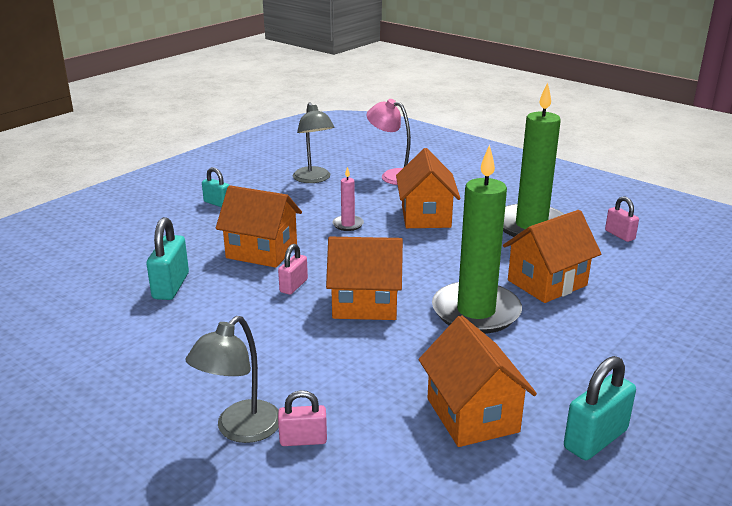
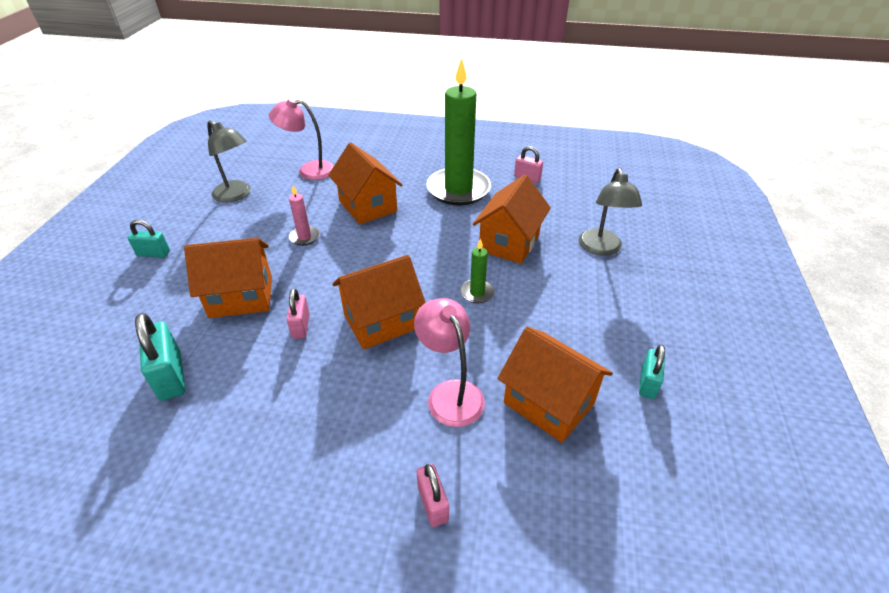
camera: 30 degrees left, 15 degrees up
grey lamp [186,316,279,443] -> grey lamp moved to [579,168,642,256]
pink padlock [278,390,327,446] -> pink padlock turned 75 degrees counterclockwise [417,464,449,527]
green candle [432,145,522,334] -> green candle [460,239,495,303], size x0.43
turquoise padlock [564,356,636,460] -> turquoise padlock [639,345,665,399], size x0.63
none -> pink lamp [414,298,485,427]

